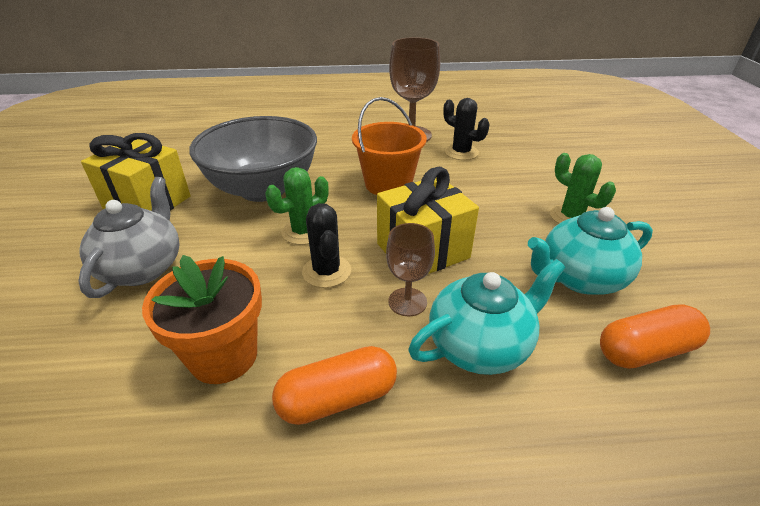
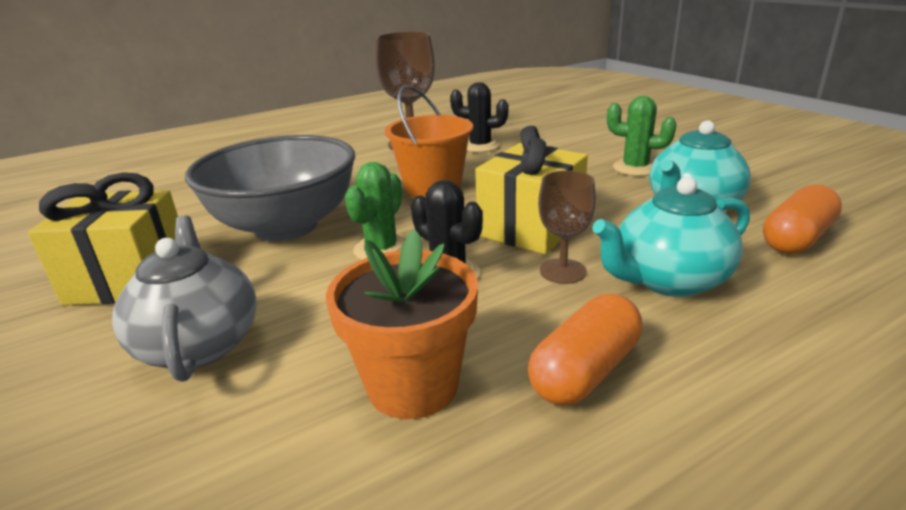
camera: 25 degrees left, 10 degrees down
turquoise teapot [408,259,566,375] -> turquoise teapot turned 150 degrees counterclockwise [592,177,750,297]

